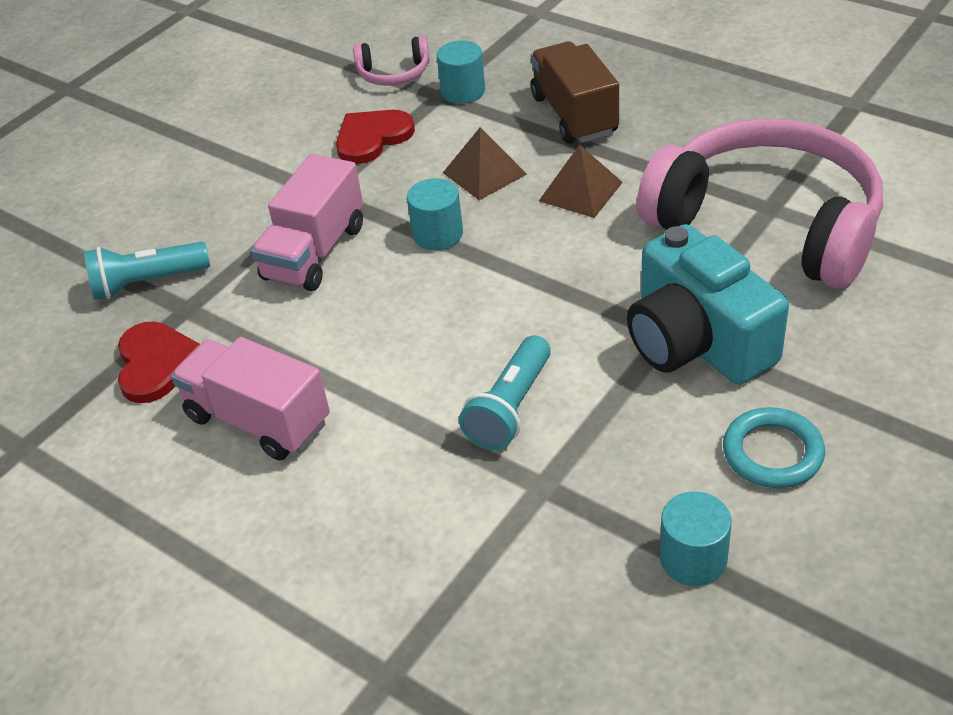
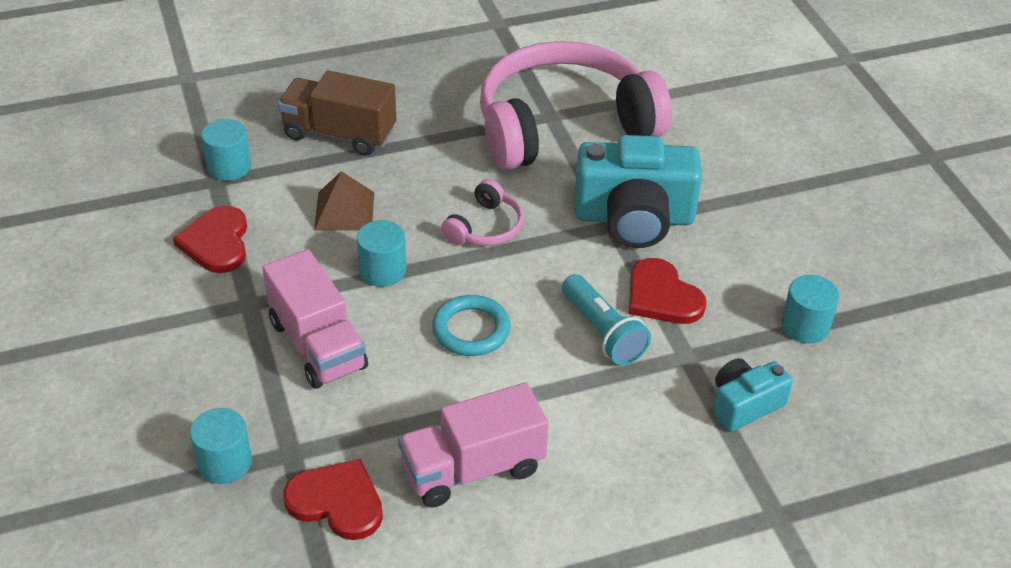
camera: 60 degrees left, 0 degrees up
turquoise flashlight [84,242,210,300] -> turquoise cylinder [190,408,252,484]
pink headphones [353,36,430,86] -> pink headphones moved to [441,179,524,246]
brown pyramid [539,144,623,218] -> none
turquoise ring [723,407,825,488] -> turquoise ring moved to [432,295,510,356]
none -> red heart [629,258,706,324]
none -> turquoise camera [713,358,793,431]

